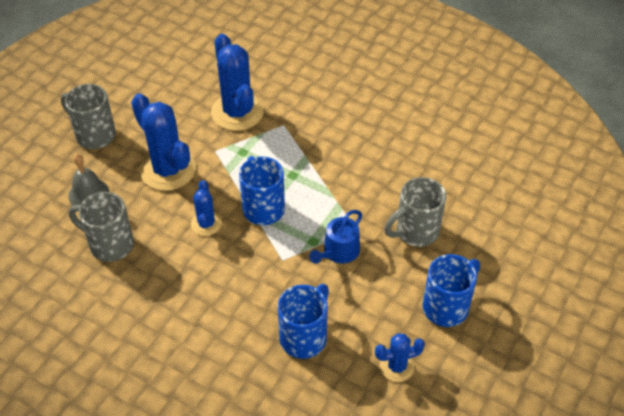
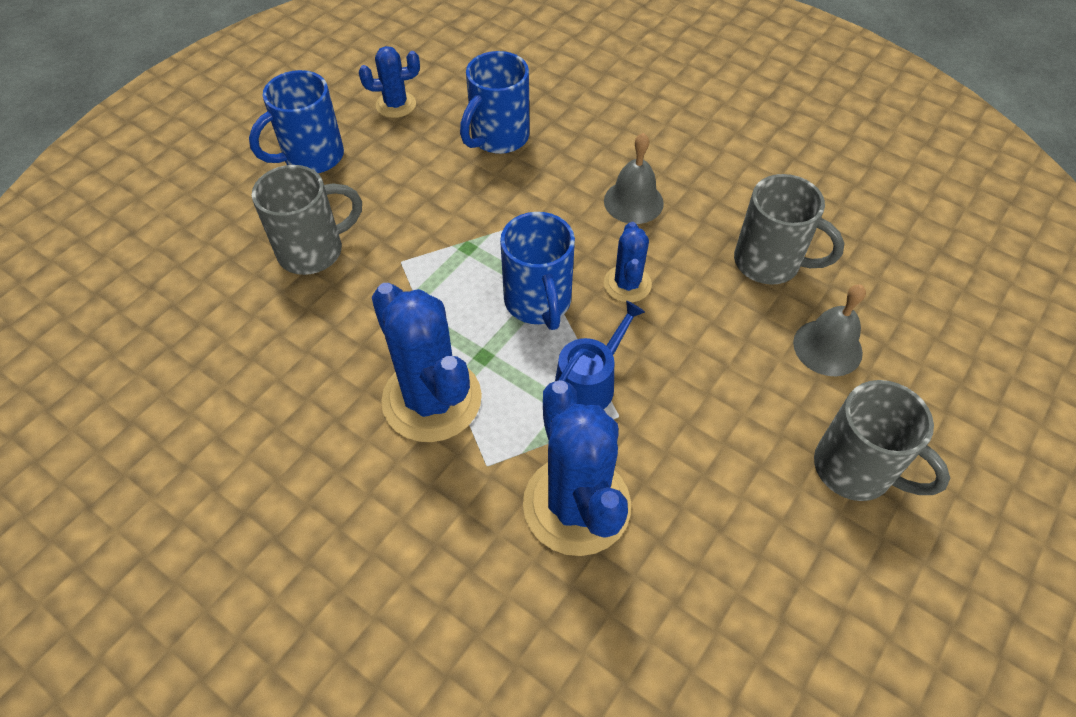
camera: 175 degrees left, 5 degrees up
blue cactus [131,93,196,191] -> blue cactus moved to [372,283,482,442]
blue watering can [309,210,362,264] -> blue watering can moved to [555,301,645,409]
none -> grey bell [604,133,664,224]

